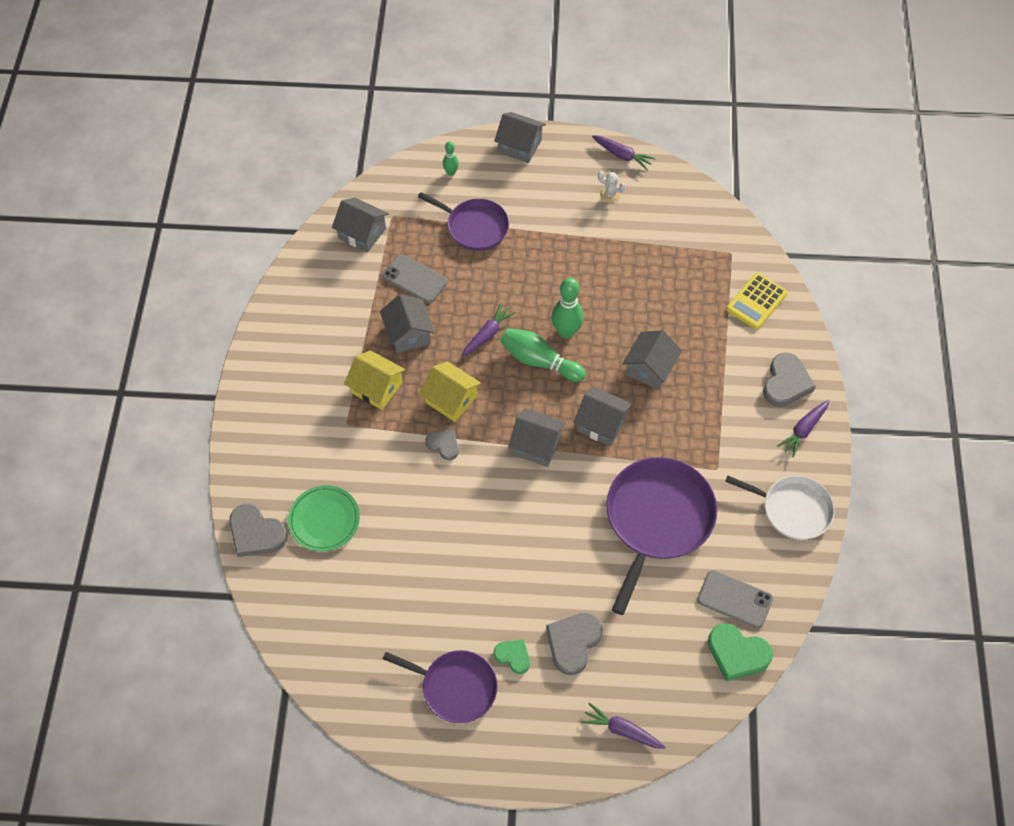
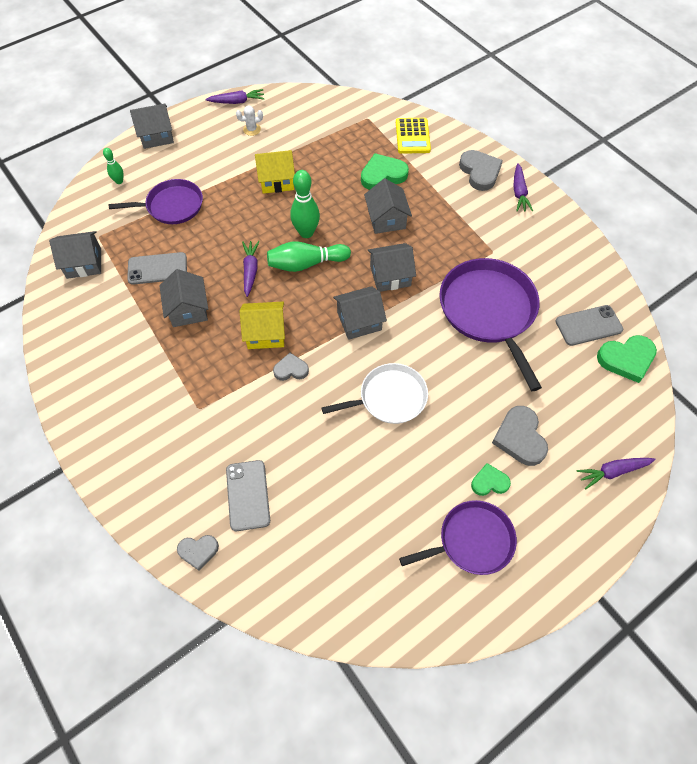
camera: 40 degrees left, 0 degrees up
grey heart [229,504,288,557] -> grey heart [177,535,219,571], size x0.60
green plate [288,485,360,551] -> grey phone [226,460,270,531]
yellow house [344,350,405,410] -> yellow house moved to [255,150,295,194]
grey house [380,294,435,353] -> grey house turned 45 degrees clockwise [159,269,208,327]
white pan [725,476,835,540] -> white pan moved to [321,363,428,424]
none -> green heart [361,153,409,190]

